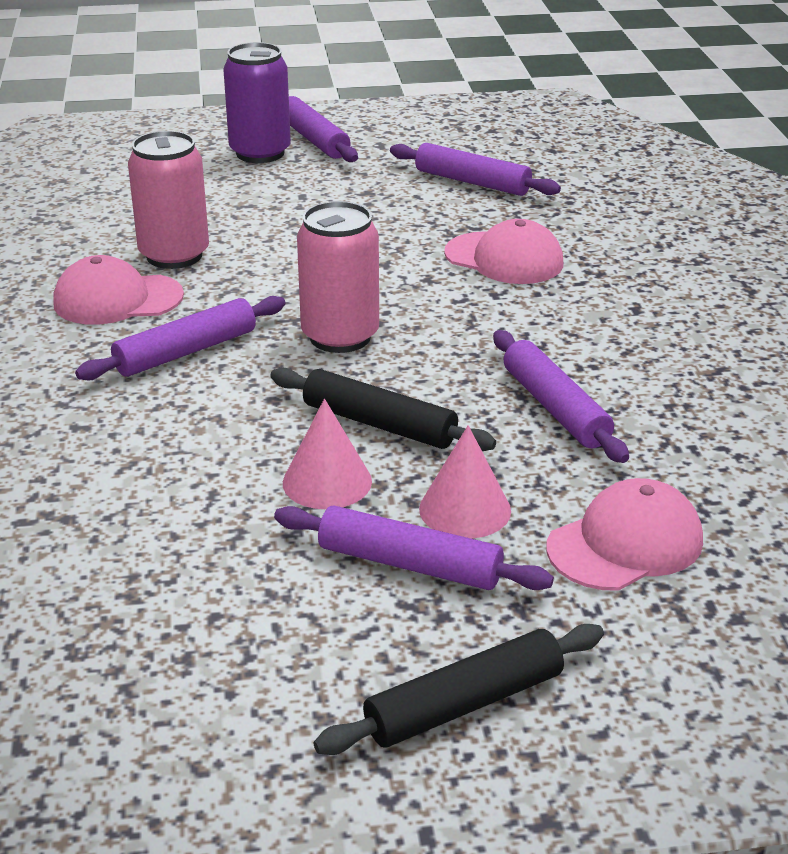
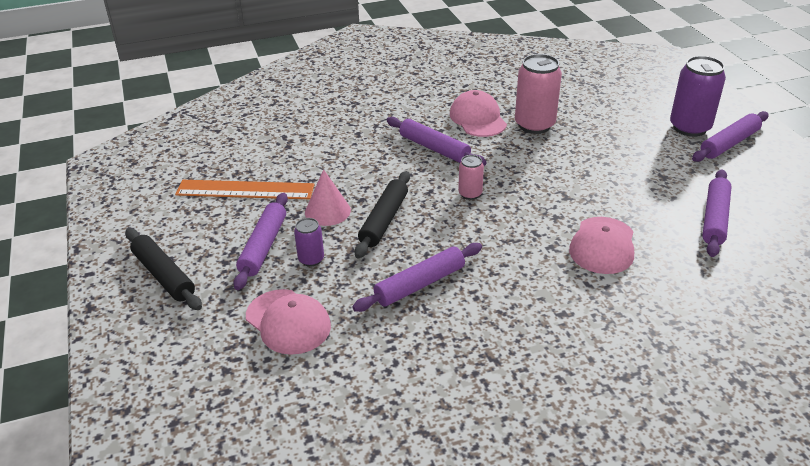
camera: 80 degrees right, 5 degrees up
pink can [297,201,379,353] -> pink can [458,155,484,200], size x0.52
pink cone [419,425,511,538] -> purple can [294,218,324,267]
none -> orange ruler [175,180,315,199]

